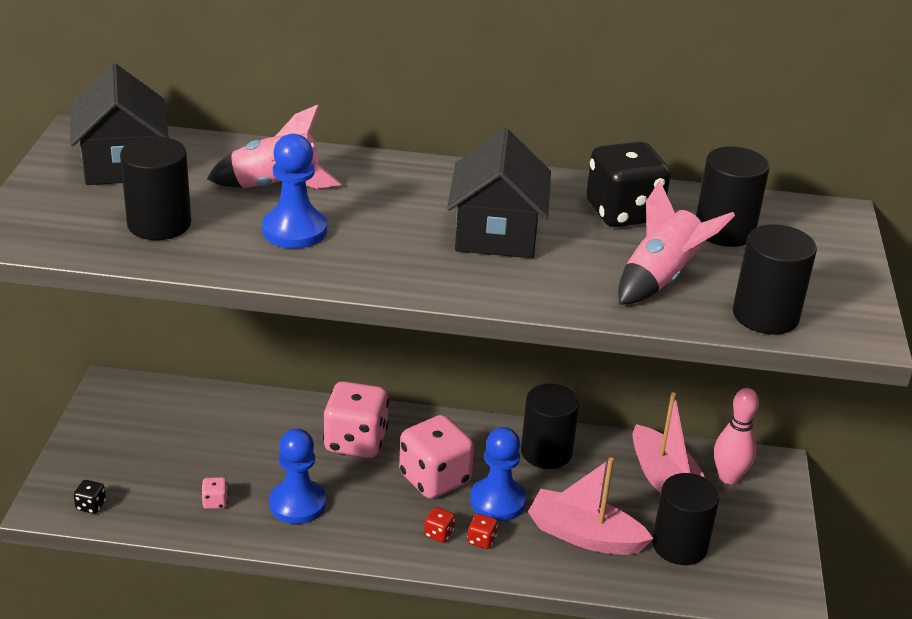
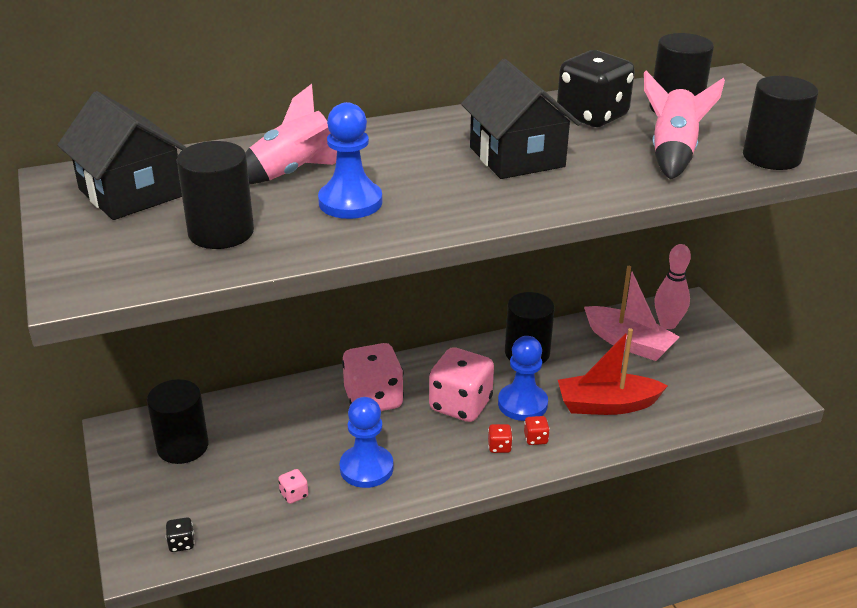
camera: 25 degrees left, 0 degrees up
pink boat [528,457,653,555] -> red boat [558,328,668,415]
black cylinder [652,473,719,565] -> black cylinder moved to [147,379,209,464]

